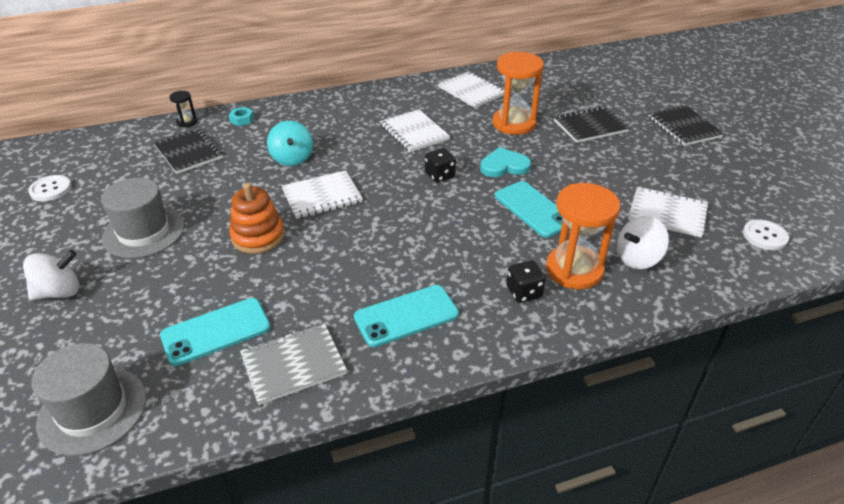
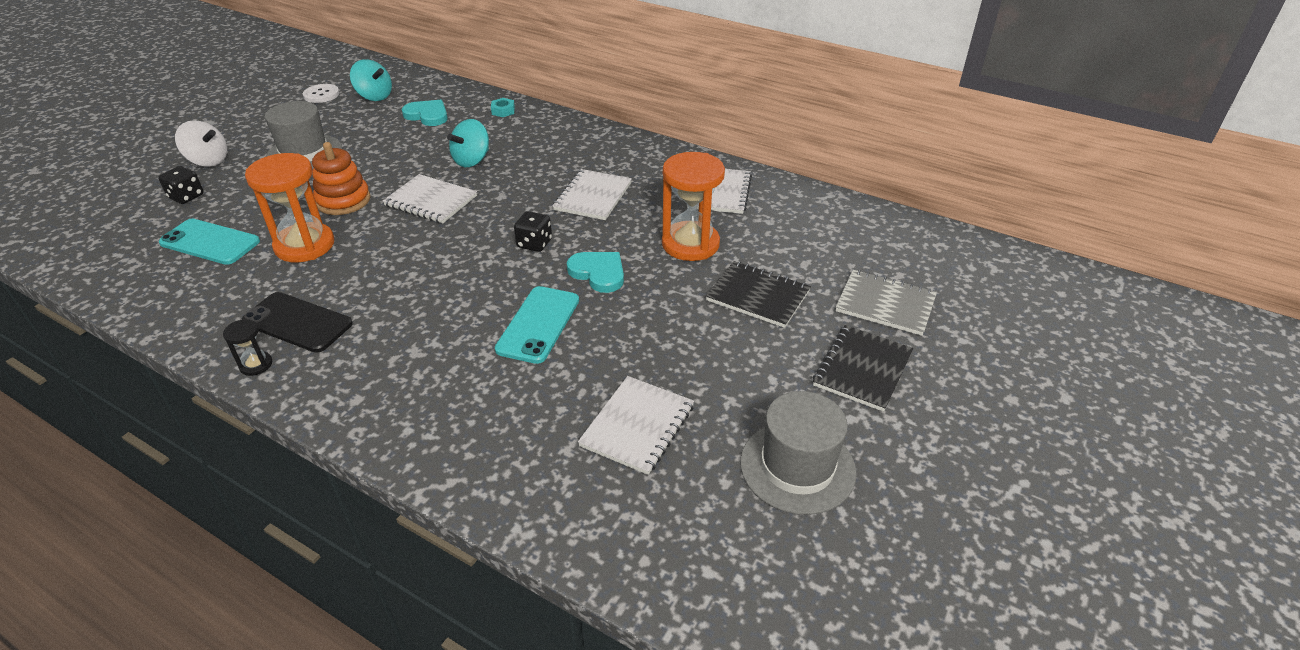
camera: 50 degrees right, 0 degrees up
grey hat [32,343,147,456] -> grey hat moved to [740,391,856,515]
black notebook [153,127,223,174] -> turquoise heart [402,100,448,126]
black hourglass [169,91,197,128] -> black hourglass moved to [223,319,272,376]
grey notebook [240,323,347,405] -> grey notebook moved to [836,270,937,336]
turquoise phone [354,285,459,347] -> black phone [241,292,353,353]
black dice [507,260,546,303] -> black dice moved to [158,166,204,204]
orange hourglass [546,183,620,289] -> orange hourglass moved to [245,153,334,262]
white spinning top [617,216,669,269] -> none
white notebook [628,187,708,238] -> white notebook turned 45 degrees clockwise [578,376,694,475]
white button [743,220,789,250] -> none
none -> turquoise spinning top [350,59,392,101]

